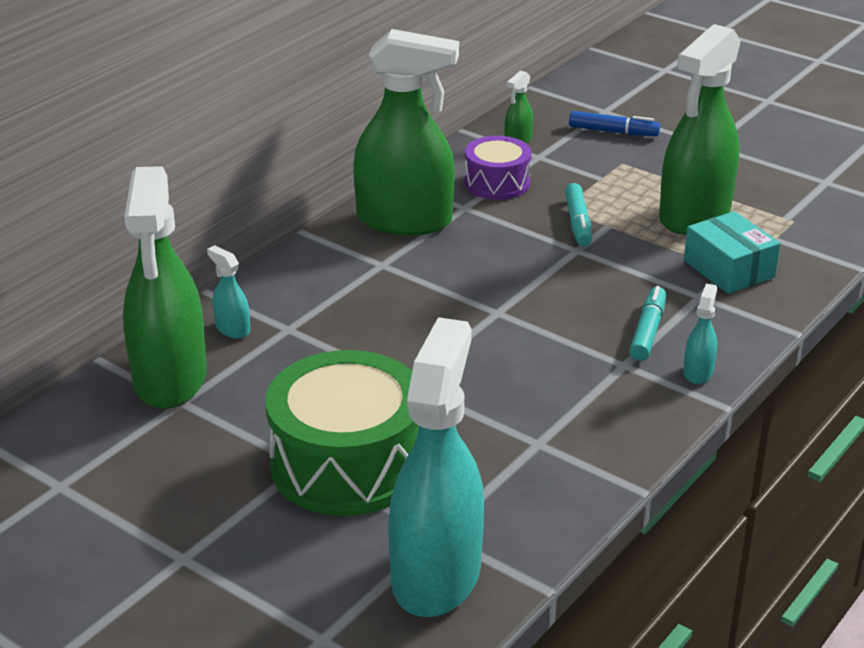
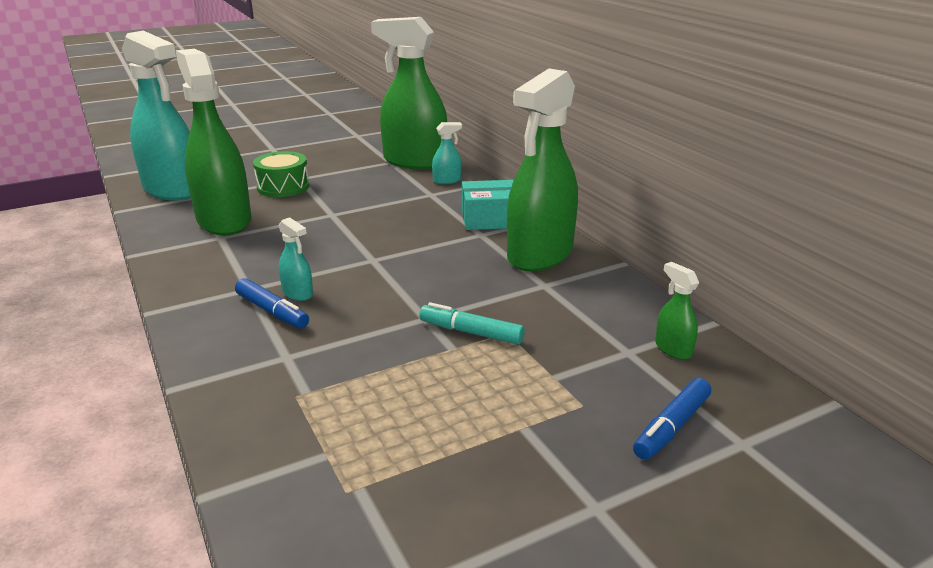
camera: 115 degrees right, 5 degrees down
green drum [265,350,419,516] -> green drum [253,151,309,197], size x0.56
purple drum [464,136,531,200] -> none
turquoise marker [629,286,666,361] -> blue marker [235,278,309,329]
green spray bottle [659,24,741,235] -> green spray bottle moved to [176,49,251,235]
turquoise spray bottle [683,284,717,384] -> turquoise spray bottle moved to [279,217,313,301]
turquoise box [684,211,781,294] -> turquoise box moved to [462,180,514,230]

